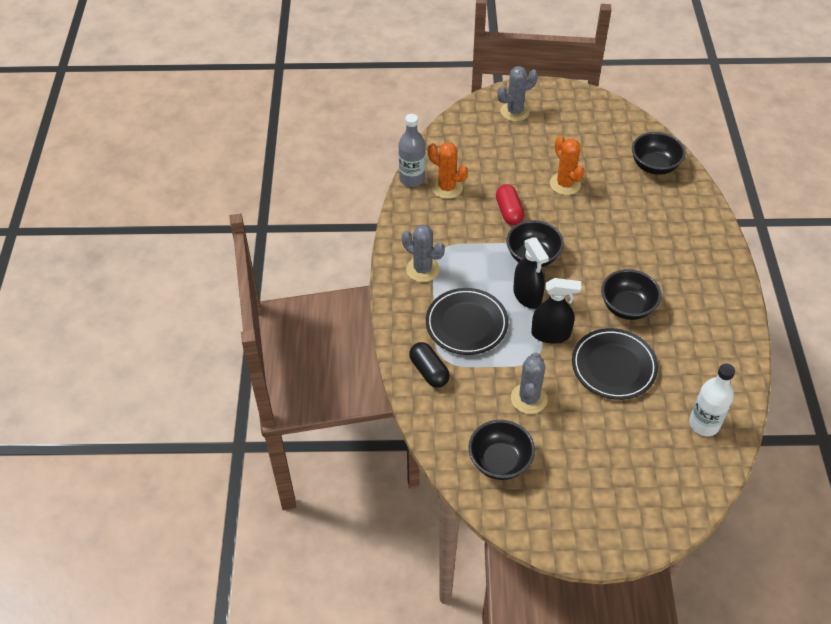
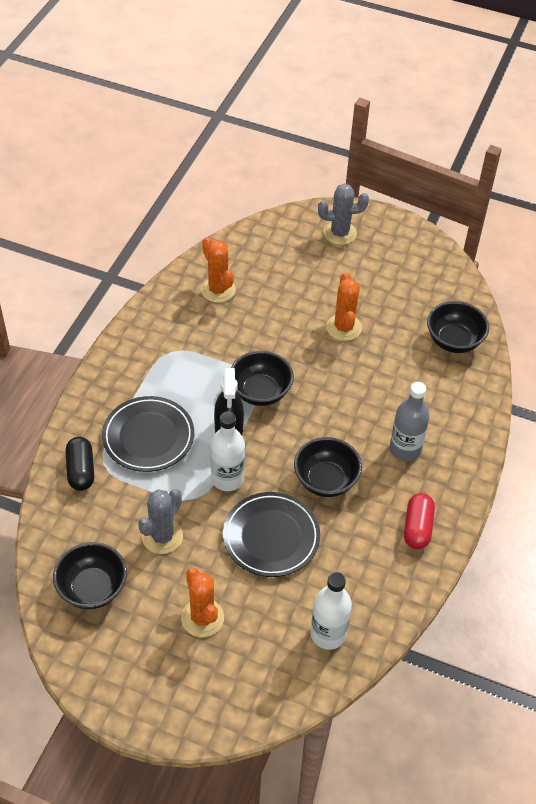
camera: 20 degrees right, 0 degrees up
grey bottle [399,114,425,187] -> grey bottle moved to [390,382,430,461]
grey cactus [402,224,445,282] -> none
red capsule [496,184,524,225] -> red capsule moved to [404,493,435,549]
black spray bottle [531,278,581,344] -> white bottle [210,411,245,491]
none -> orange cactus [181,568,224,637]

